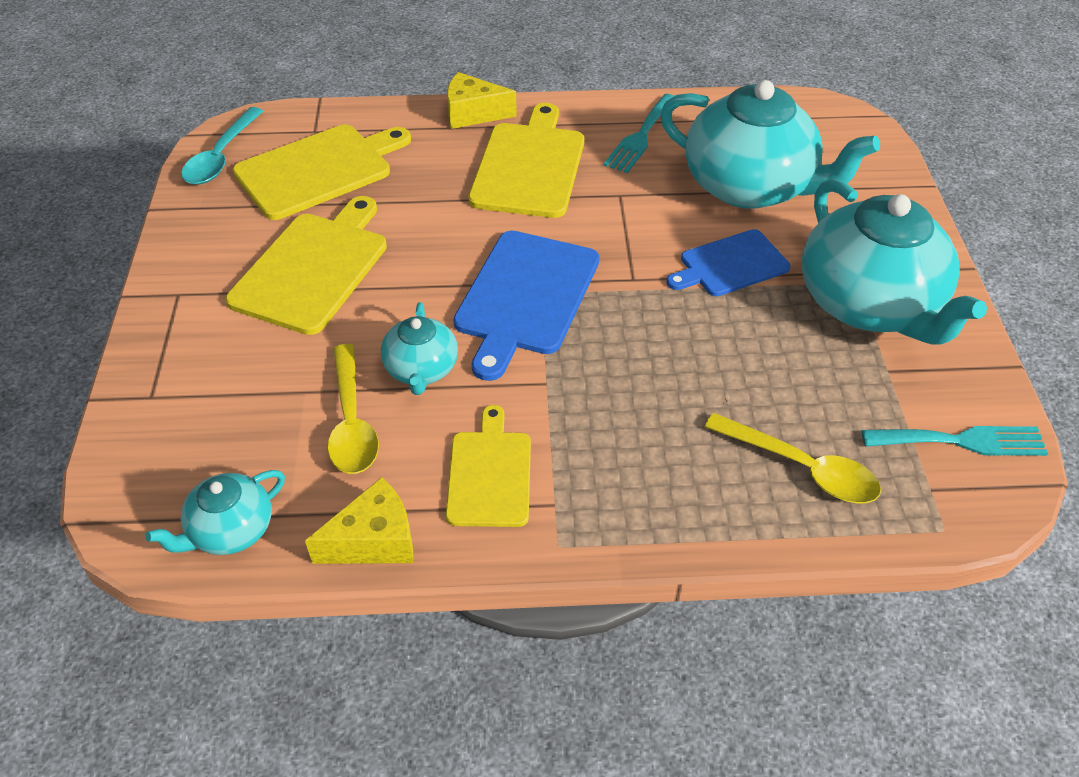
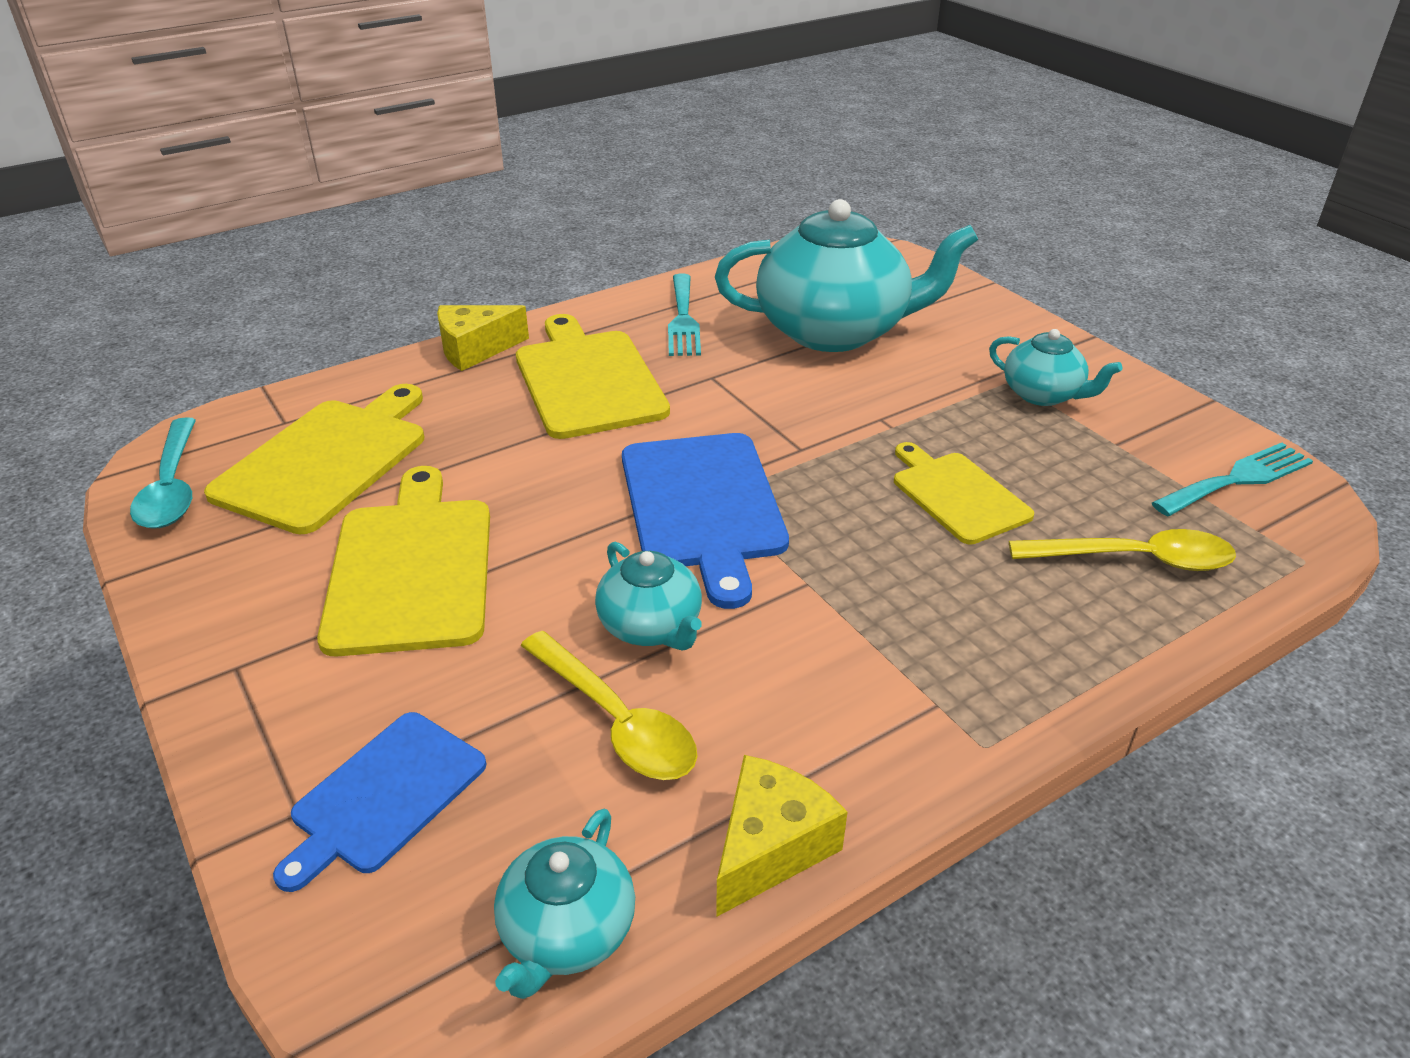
camera: 30 degrees left, 10 degrees down
yellow cutting board [446,405,531,527] -> yellow cutting board moved to [894,442,1034,545]
blue cutting board [667,229,790,296] -> blue cutting board moved to [273,712,487,892]
turquoise teapot [802,179,987,344] -> turquoise teapot [989,329,1123,406], size x0.49

